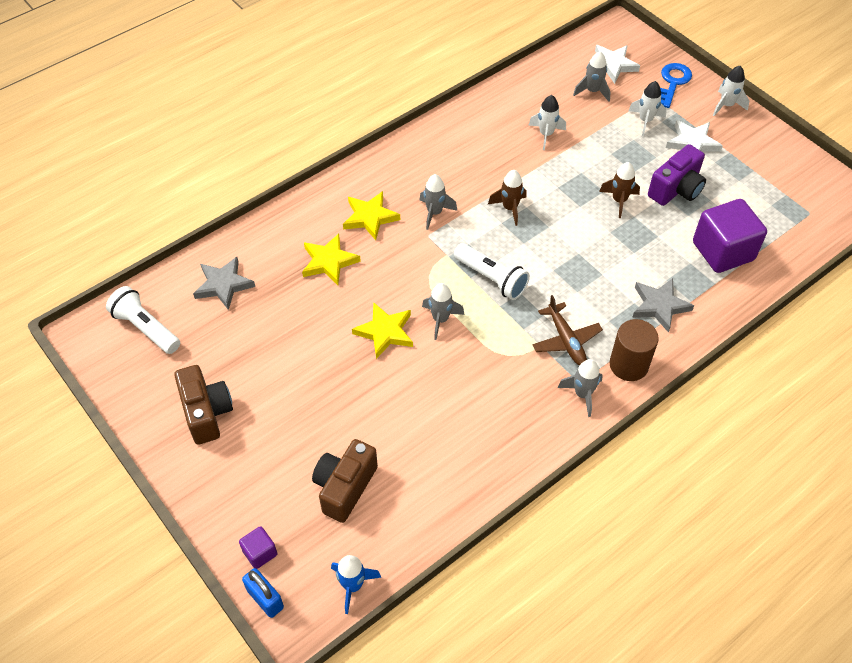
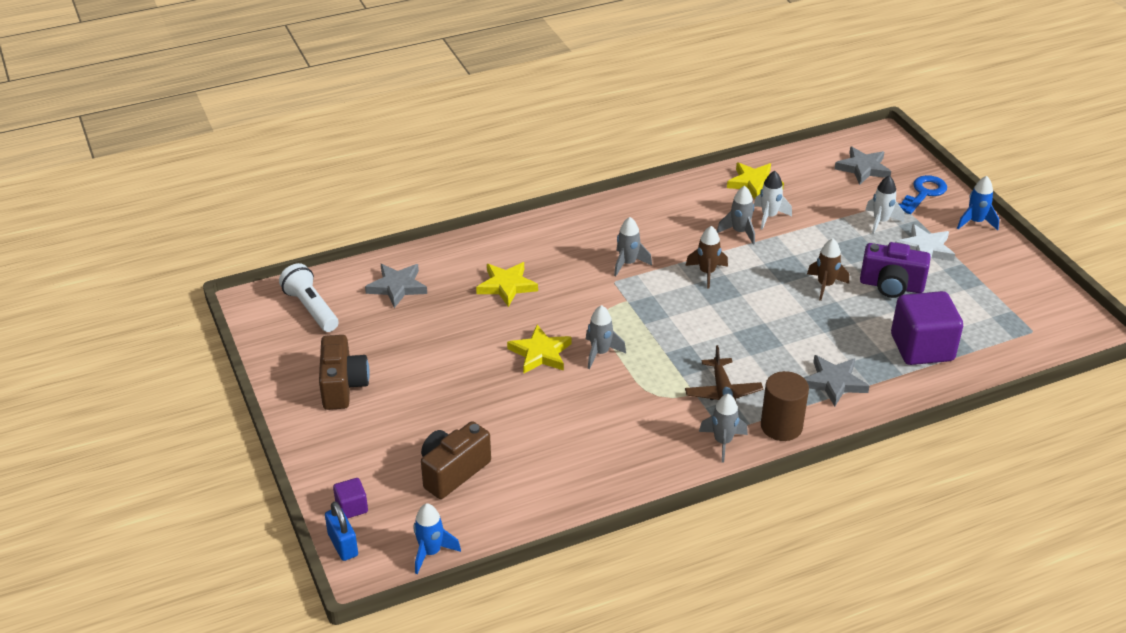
camera: 15 degrees right, 15 degrees down
yellow star [343,191,400,240] -> yellow star moved to [727,162,784,199]
white flashlight [454,243,530,300] -> none
grey rocket [573,51,610,102] -> grey rocket moved to [717,186,755,245]
white star [595,45,640,84] -> grey star [835,146,891,185]
purple camera [648,144,706,206] -> purple camera turned 45 degrees clockwise [860,242,931,298]
white rocket [713,66,749,116] -> blue rocket [957,176,999,230]

